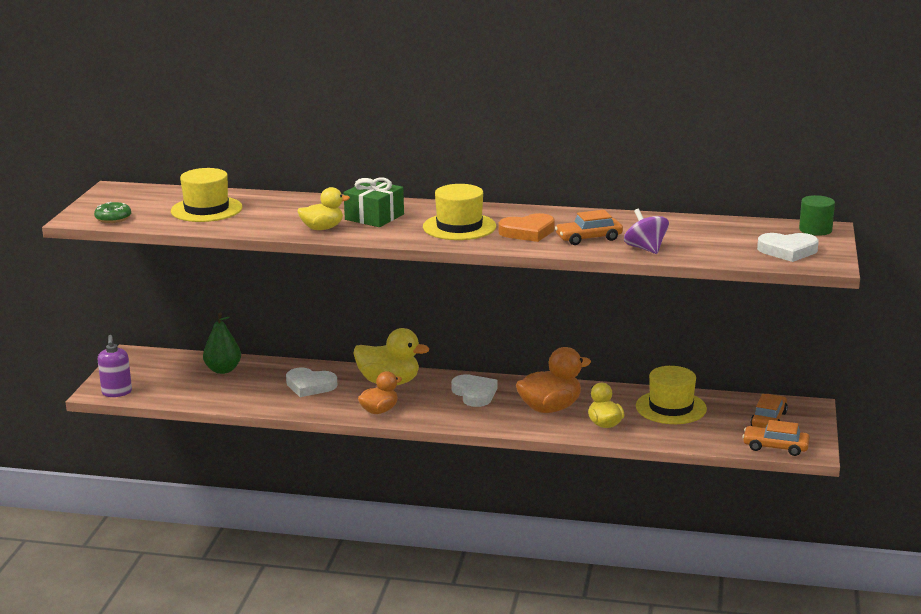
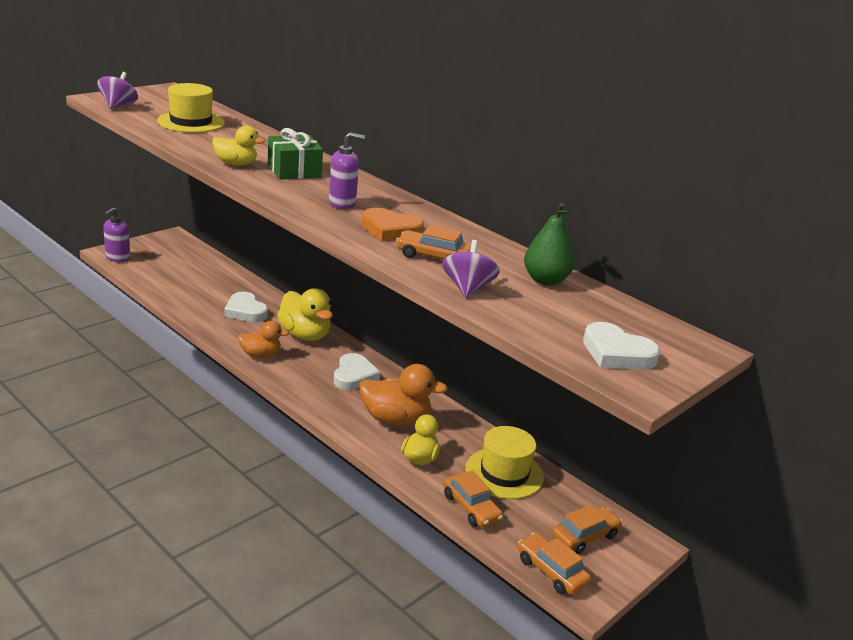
camera: 30 degrees right, 5 degrees up
green donut [94,202,131,223] -> purple spinning top [97,72,138,109]
green pear [203,313,241,374] -> green pear moved to [524,203,575,286]
yellow hat [423,184,496,240] -> purple soap dispenser [329,132,365,209]
green cylinder [799,195,835,236] -> none
none -> orange car [443,471,503,527]

